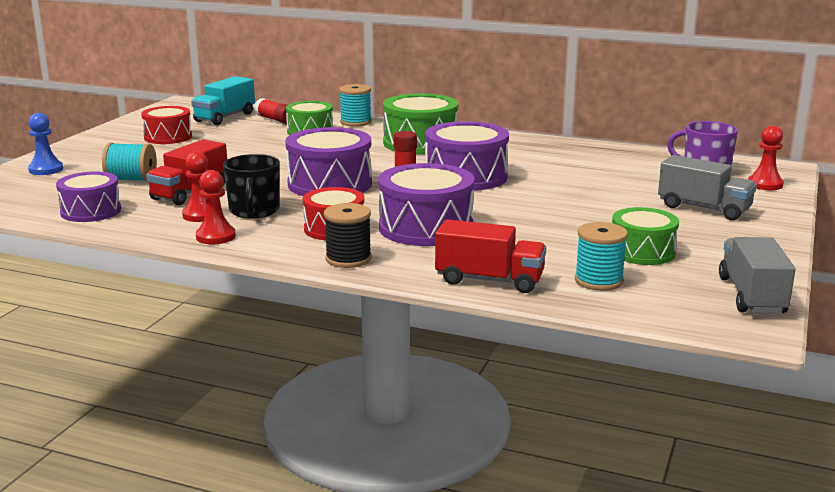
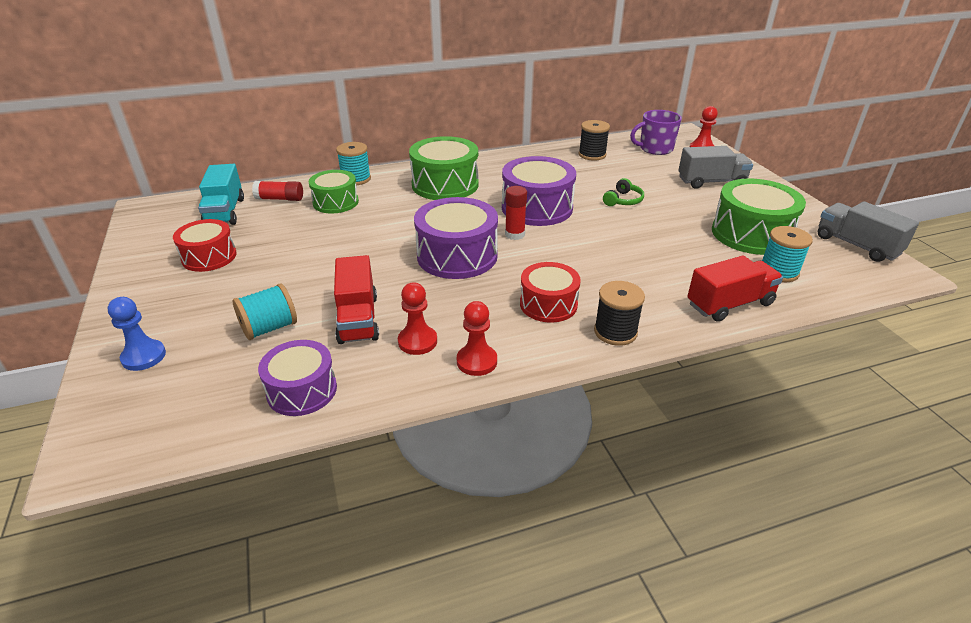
camera: 40 degrees left, 15 degrees up
black mug [223,154,280,219] -> none
purple drum [378,163,475,246] -> none
green drum [612,207,679,265] -> green drum [712,178,806,255], size x1.56
none -> black spool [579,120,610,160]
none -> green headphones [603,178,644,206]

